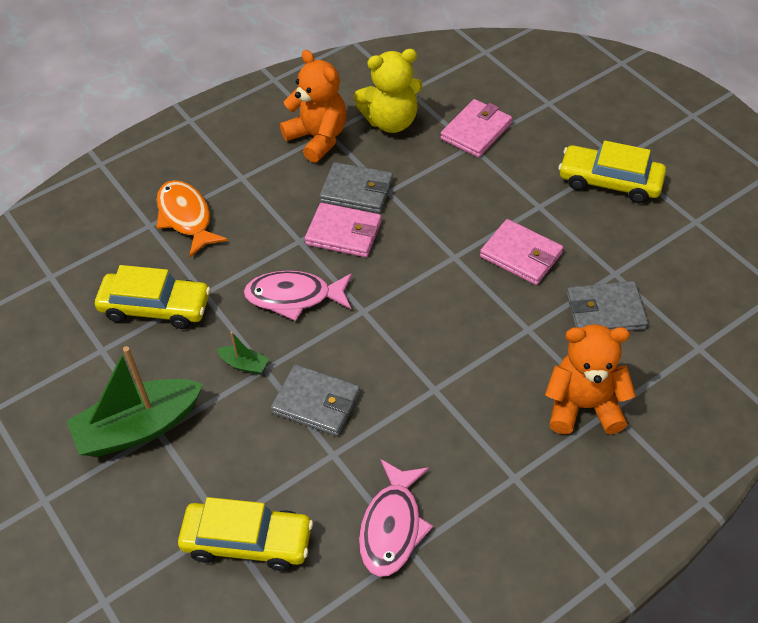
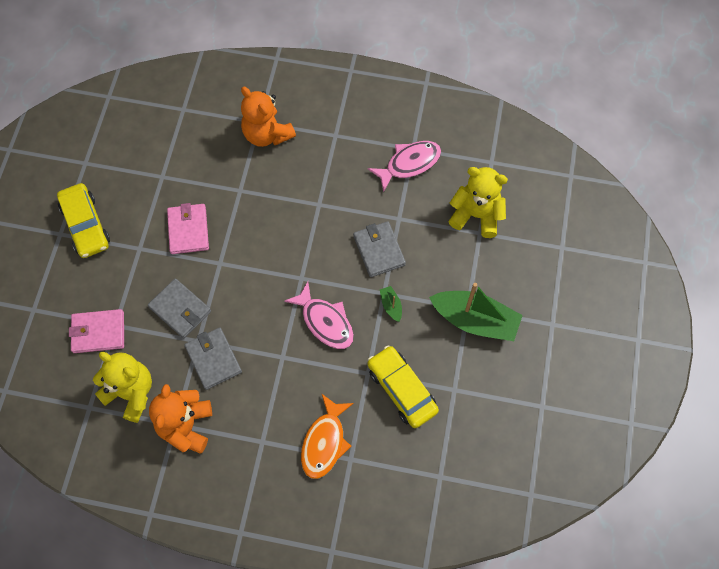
camera: 135 degrees left, 15 degrees up
yellow car [178,497,313,571] -> yellow teddy bear [448,167,508,238]
pink wallet [305,203,381,257] -> none
grey wallet [567,281,648,331] -> grey wallet moved to [148,278,211,338]

